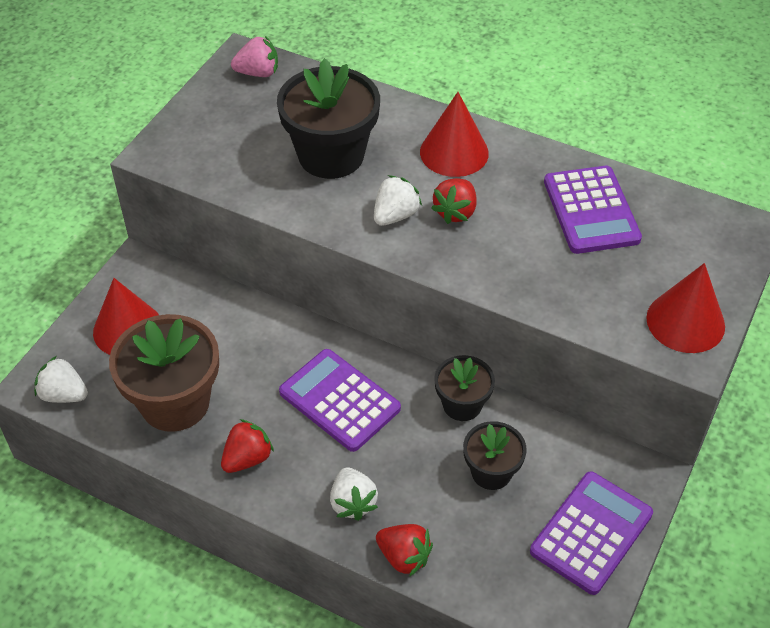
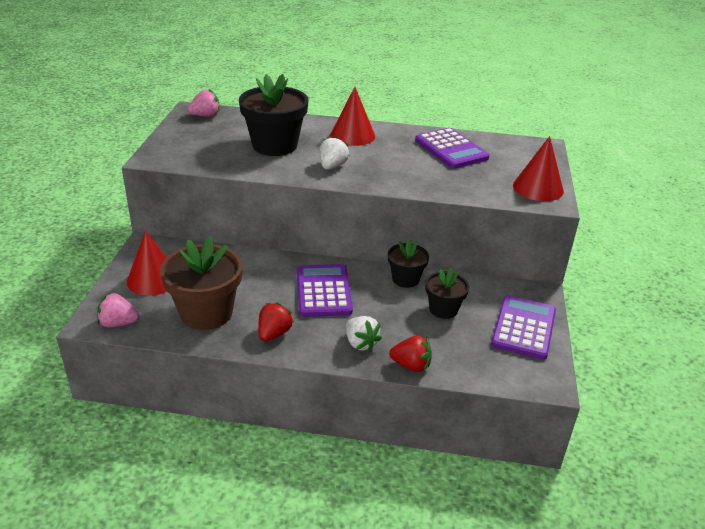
camera: 20 degrees left, 15 degrees down
white strawberry [34,356,88,403] -> pink strawberry [97,292,140,327]
purple calculator [279,349,401,452] -> purple calculator turned 60 degrees clockwise [297,264,353,317]
red strawberry [431,178,476,224] -> none

